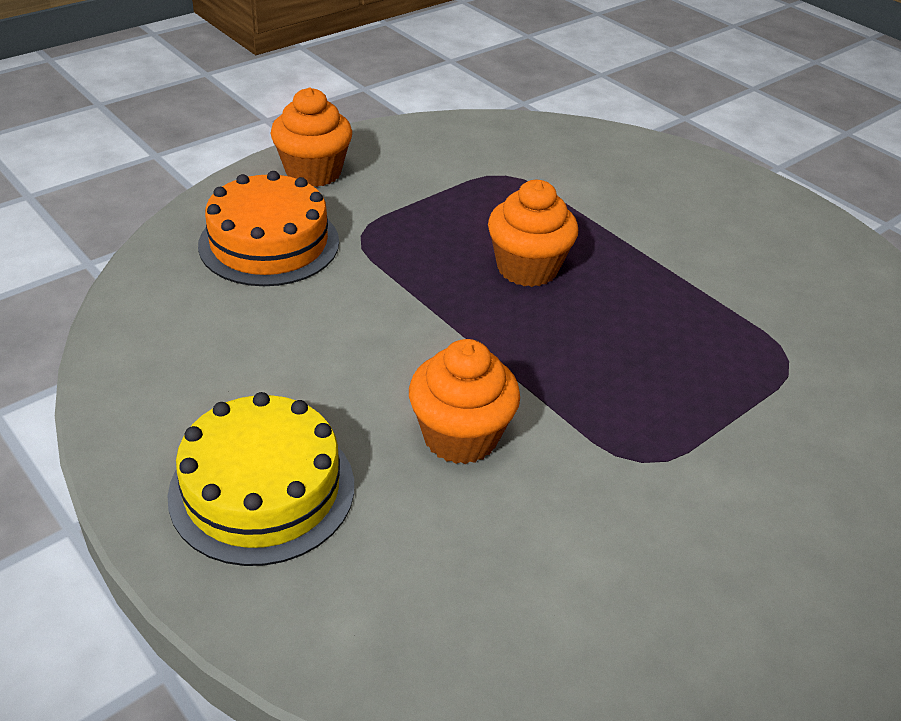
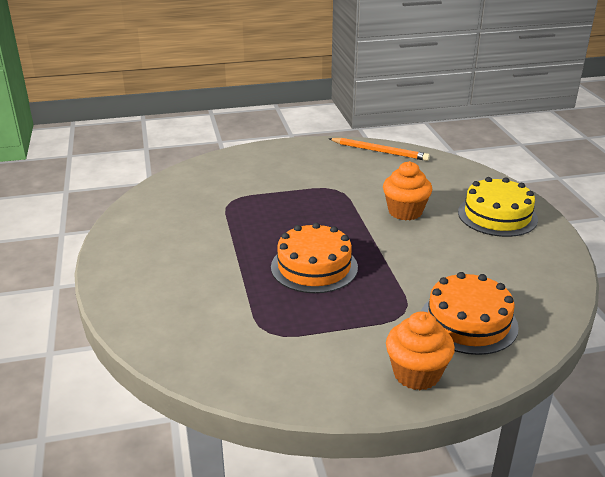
camera: 150 degrees left, 10 degrees down
orange cupcake [488,180,578,287] -> orange cake [271,223,358,293]
none -> orange pencil [329,138,430,161]

